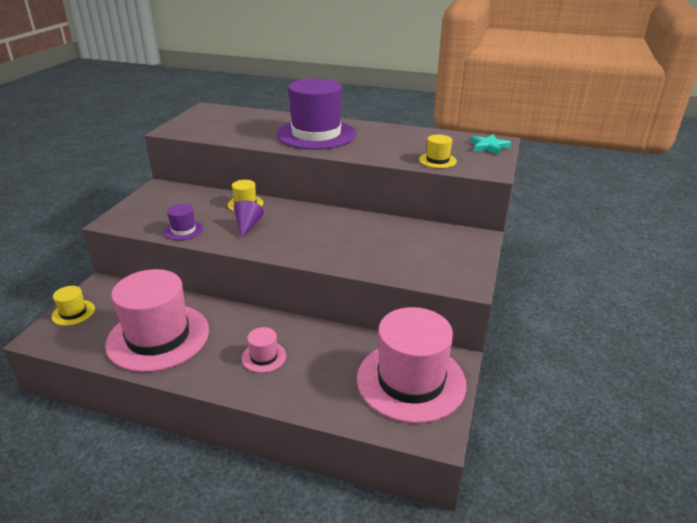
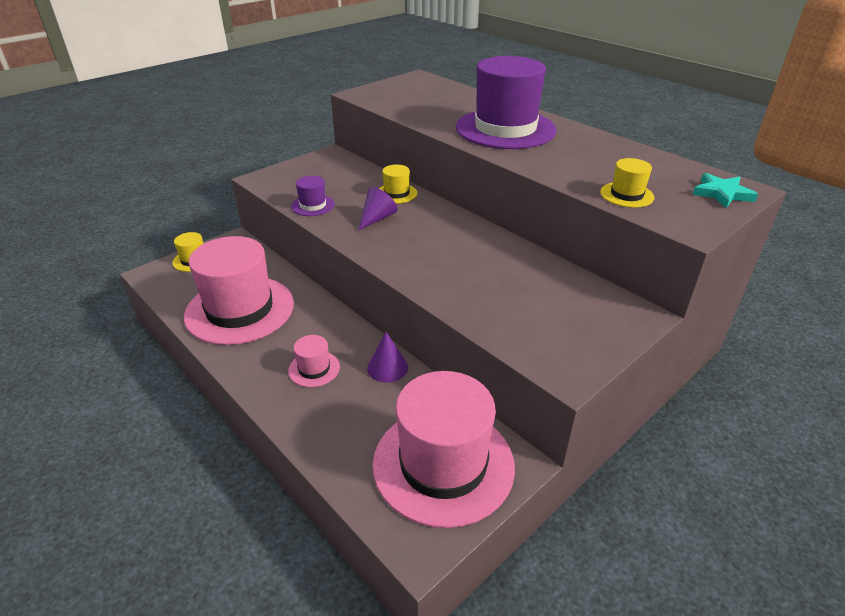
camera: 30 degrees right, 5 degrees up
none -> purple cone [367,332,408,383]

